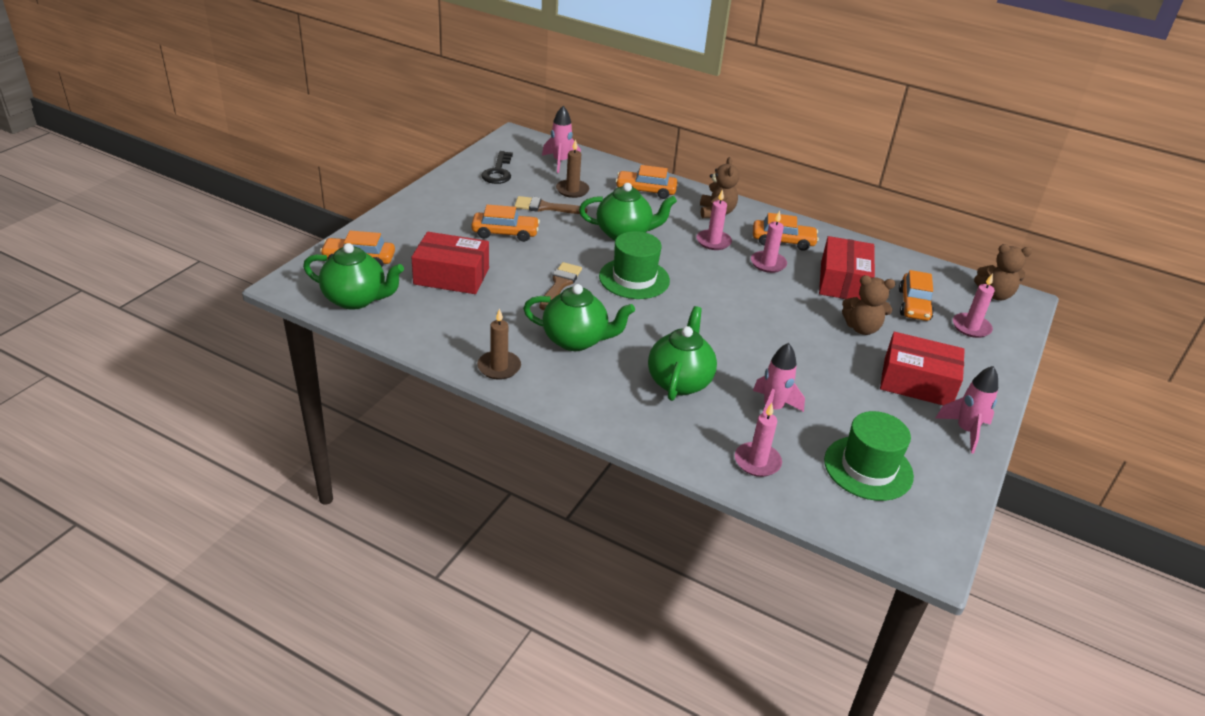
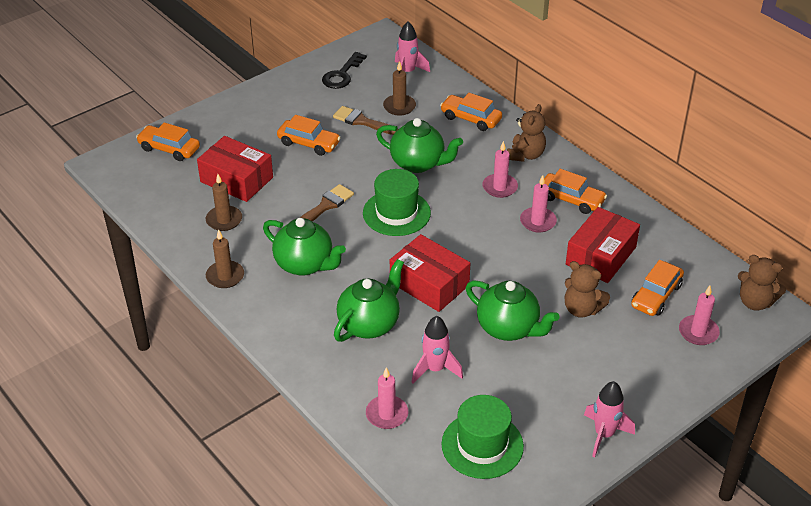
camera: 25 degrees right, 5 degrees up
green teapot [303,243,404,310] -> green teapot moved to [466,280,560,341]
red box [880,332,965,405] -> red box moved to [390,234,470,312]
none -> brown candle [206,174,242,231]

